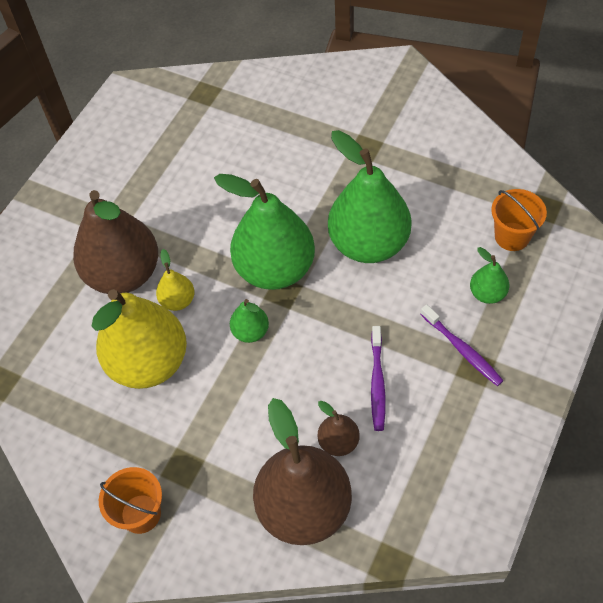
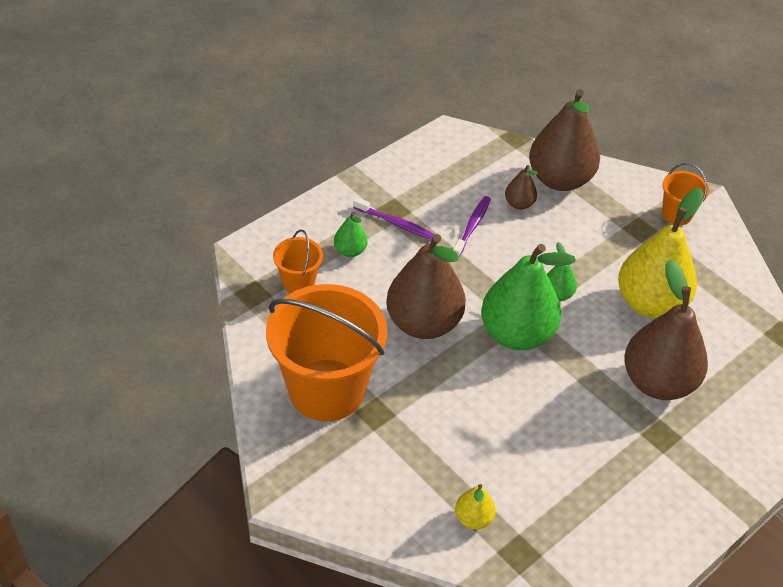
camera: 165 degrees left, 10 degrees down
yellow pear [156,249,195,311] -> yellow pear moved to [455,484,496,529]
green pear [328,130,411,263] -> brown pear [386,234,466,339]
purple toothbrush [420,304,504,386] -> purple toothbrush turned 135 degrees clockwise [353,197,435,240]
none -> orange bucket [266,284,387,422]

